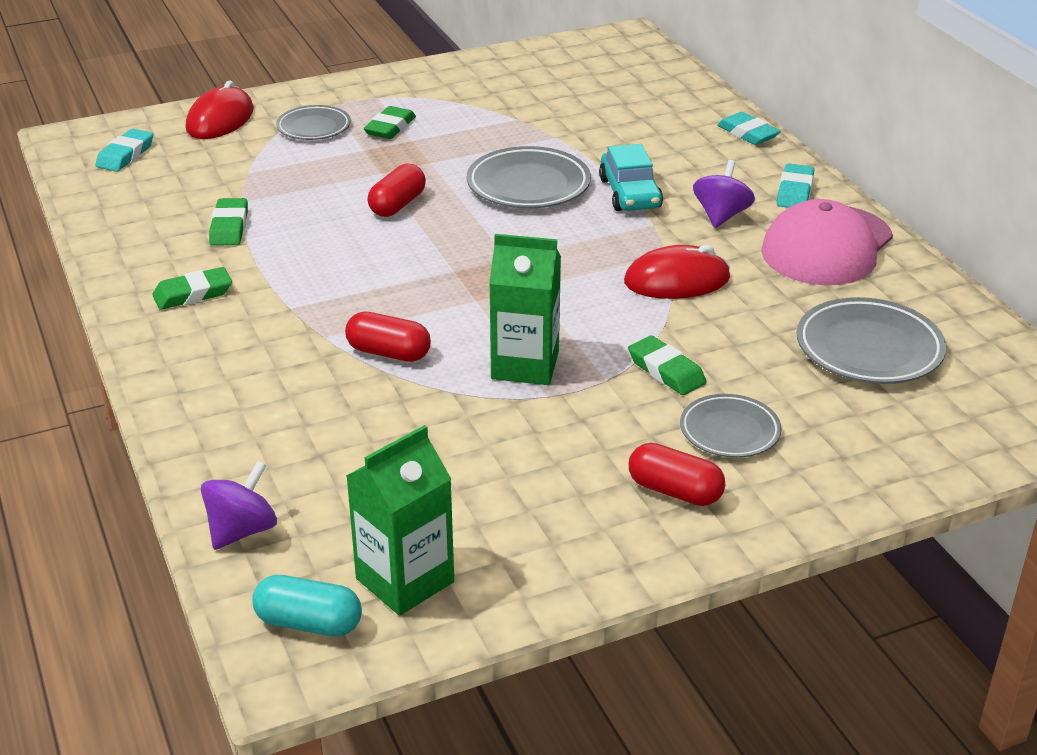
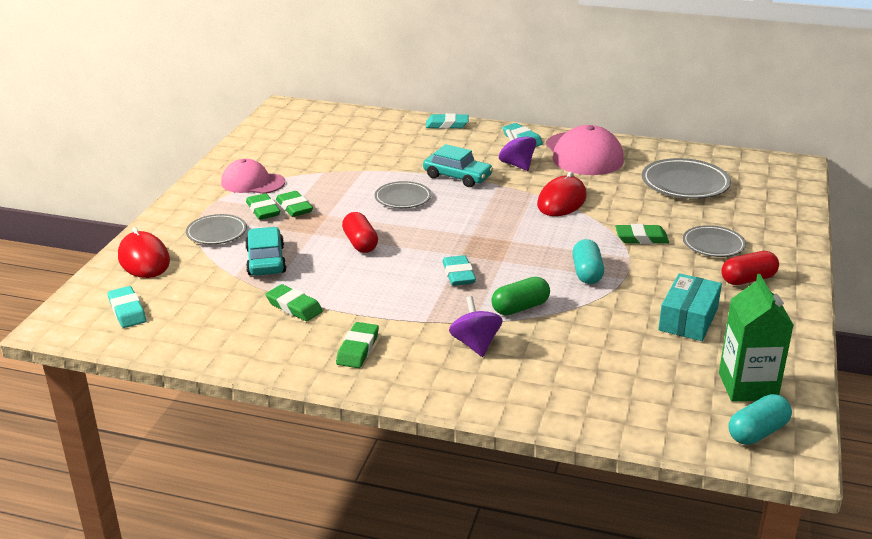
camera: 50 degrees left, 5 degrees down
purple spinning top [201,461,277,550] -> purple spinning top moved to [449,296,503,357]
red capsule [345,312,431,362] -> green capsule [491,277,550,315]
grey plate [467,146,591,208] -> grey plate [375,181,431,208], size x0.64
green carton [489,234,561,385] -> turquoise capsule [572,239,604,284]
none -> pink cap [221,159,285,194]
none -> turquoise car [245,227,287,276]
none -> green eraser [276,191,313,217]
none -> turquoise eraser [442,255,476,286]
none -> turquoise box [658,273,722,341]

